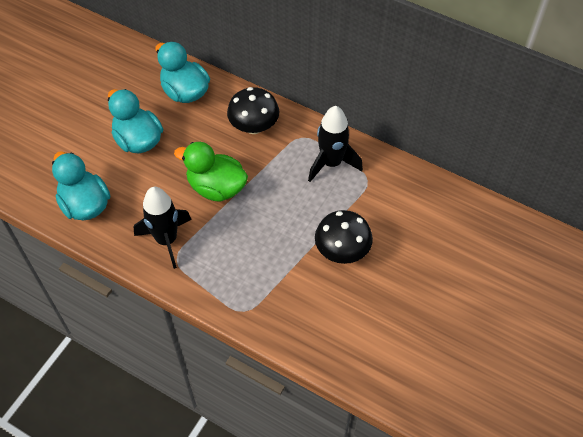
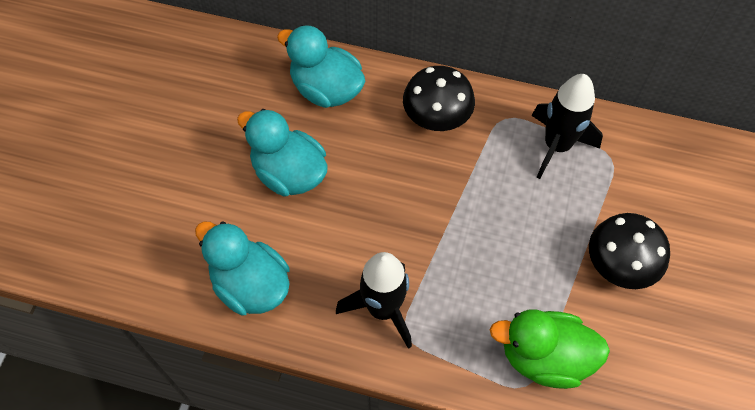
camera: 15 degrees left, 5 degrees up
green duck [174,142,248,202] -> green duck moved to [490,309,610,389]

